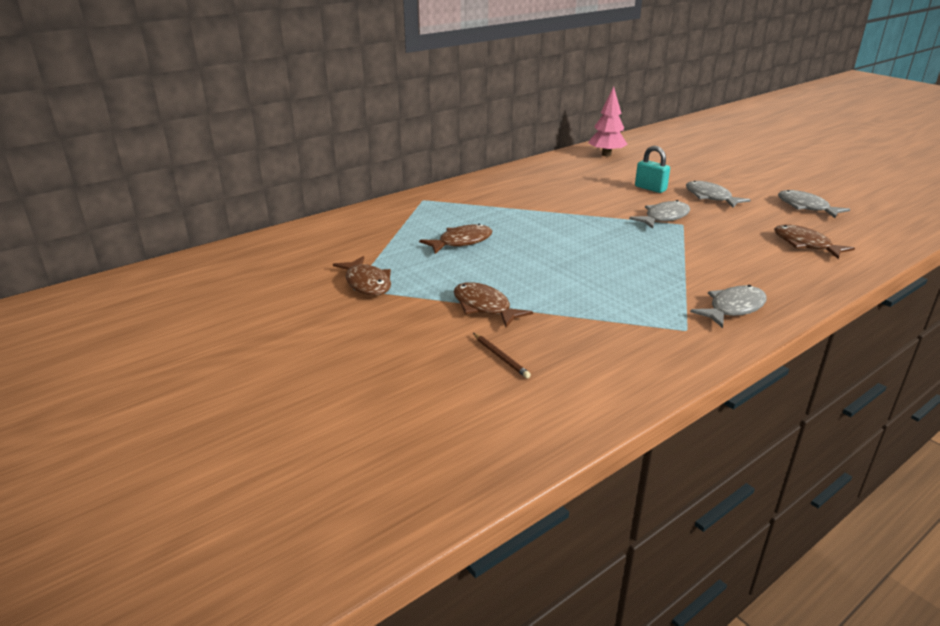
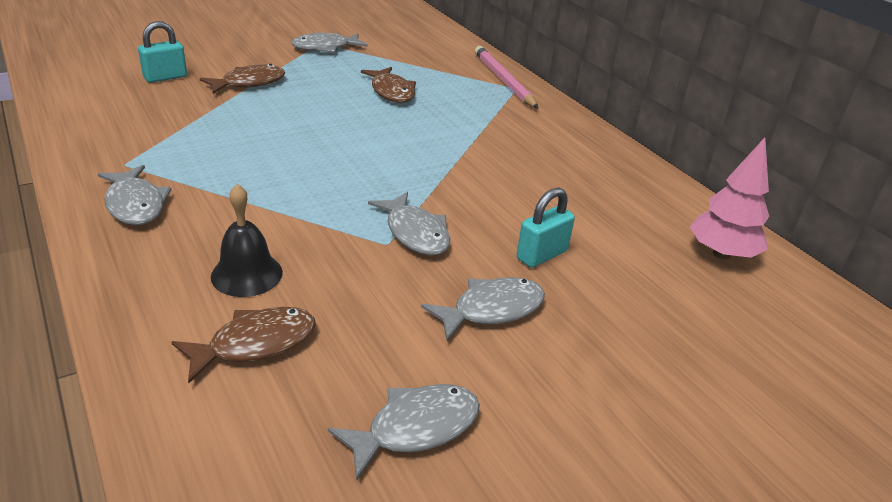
camera: 95 degrees right, 5 degrees up
brown fish [333,256,391,296] -> grey fish [292,33,368,53]
brown pencil [473,333,531,378] -> turquoise padlock [138,21,187,83]
none -> black bell [211,184,283,297]
none -> pink pencil [475,46,539,109]

